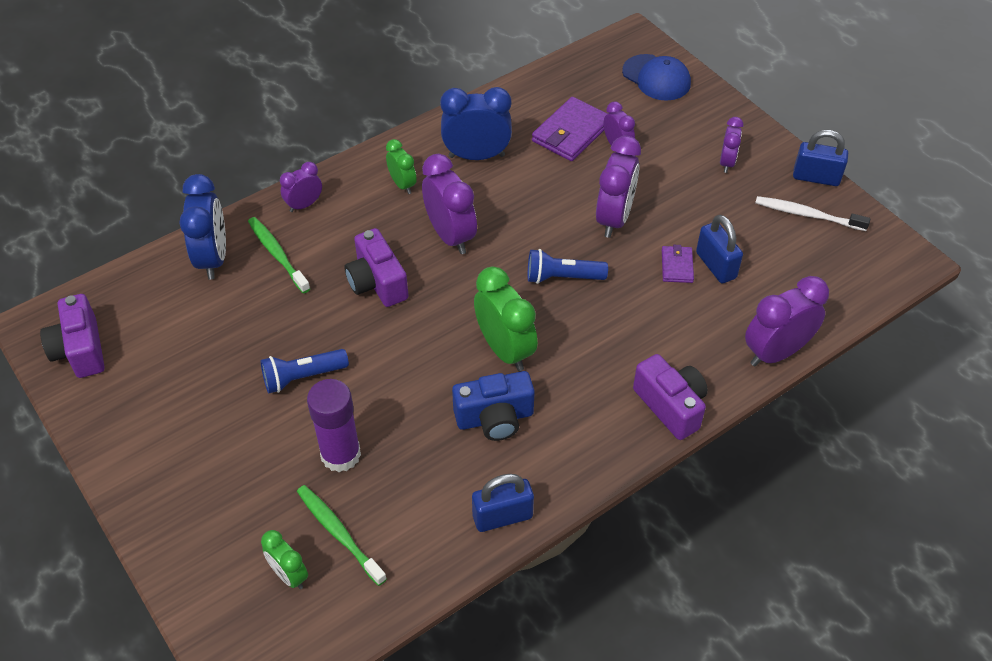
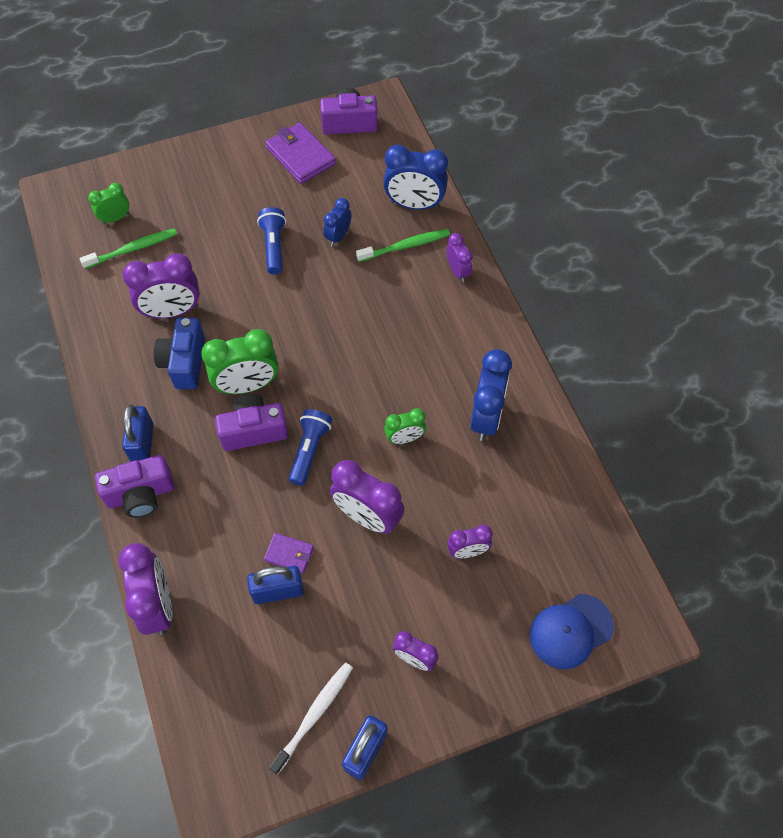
camera: 105 degrees right, 10 degrees up
purple glue stick [307,379,361,472] -> none
purple camera [345,228,409,307] -> purple camera moved to [215,394,288,451]
green clock [386,139,417,194] -> green clock moved to [384,408,426,444]
purple clock [422,154,477,254] -> purple clock moved to [123,253,200,318]
blue padlock [472,474,534,532] -> blue padlock moved to [122,405,153,462]
purple wallet [532,97,607,161] -> purple wallet moved to [265,122,336,184]
none -> blue clock [323,198,352,246]

